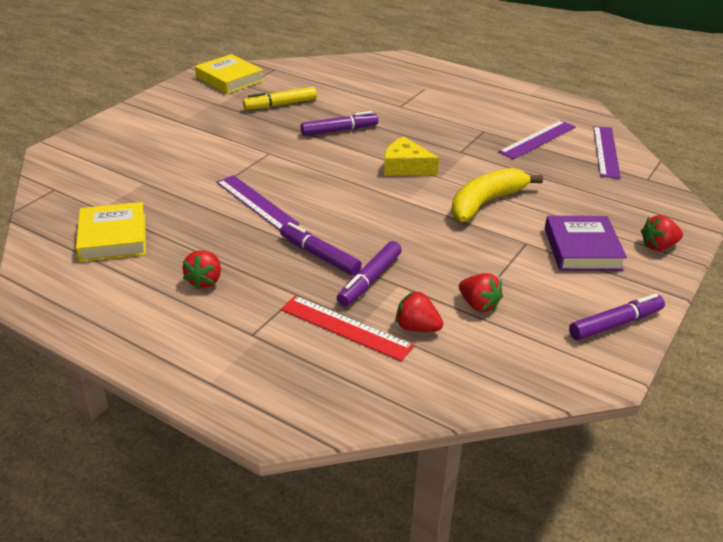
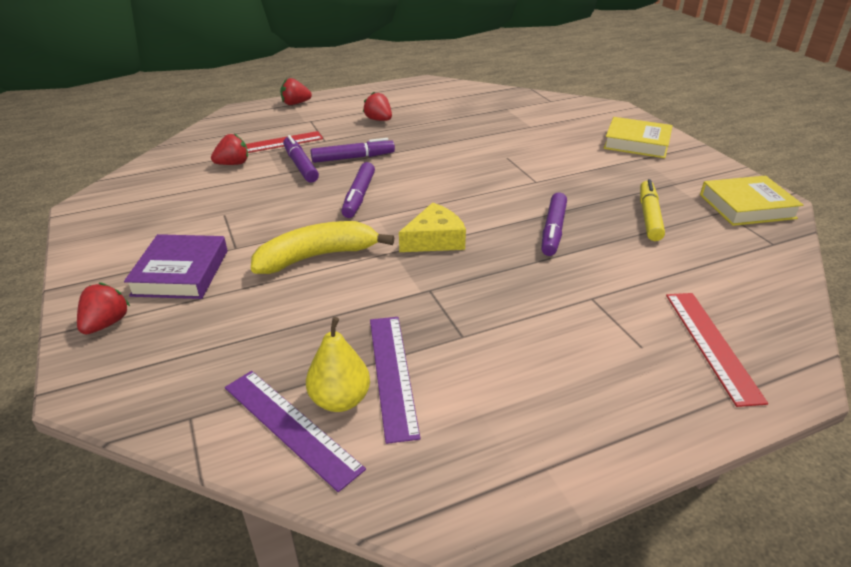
camera: 125 degrees right, 0 degrees up
yellow book [76,202,146,262] -> yellow book moved to [604,117,673,158]
purple ruler [216,175,300,231] -> none
yellow banana [451,168,543,222] -> yellow banana turned 105 degrees counterclockwise [251,221,394,274]
red strawberry [459,273,503,312] -> red strawberry moved to [280,78,312,105]
purple book [545,216,627,271] -> purple book turned 60 degrees clockwise [124,234,228,299]
purple marker [569,294,665,340] -> purple marker moved to [341,162,375,218]
none -> yellow pear [306,317,370,412]
none -> red ruler [666,293,768,407]

